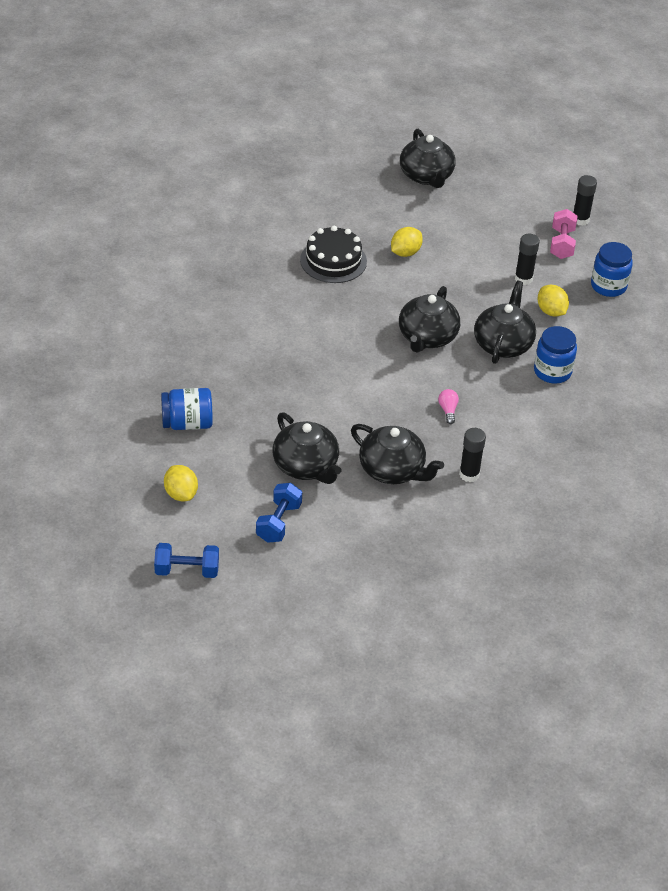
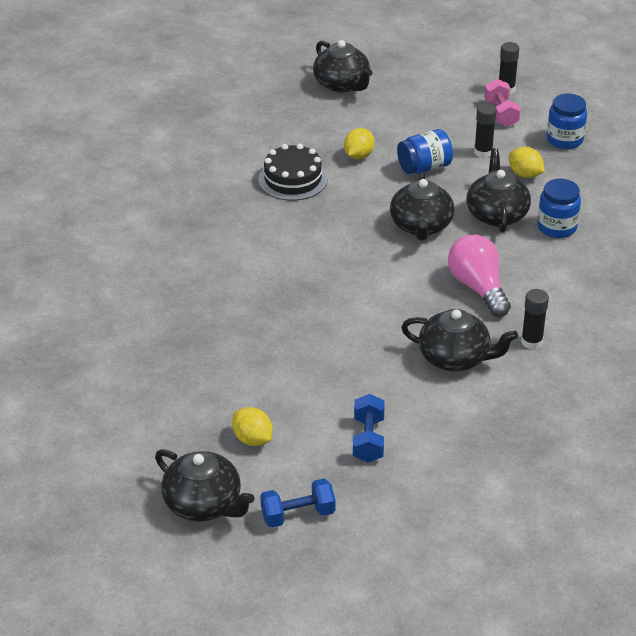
camera: 15 degrees left, 5 degrees down
blue jar [161,388,213,430] -> blue jar moved to [397,129,453,174]
black teapot [273,412,341,484] -> black teapot moved to [155,449,255,522]
pink light bulb [438,389,459,424] -> pink light bulb [448,235,511,317], size x2.37

